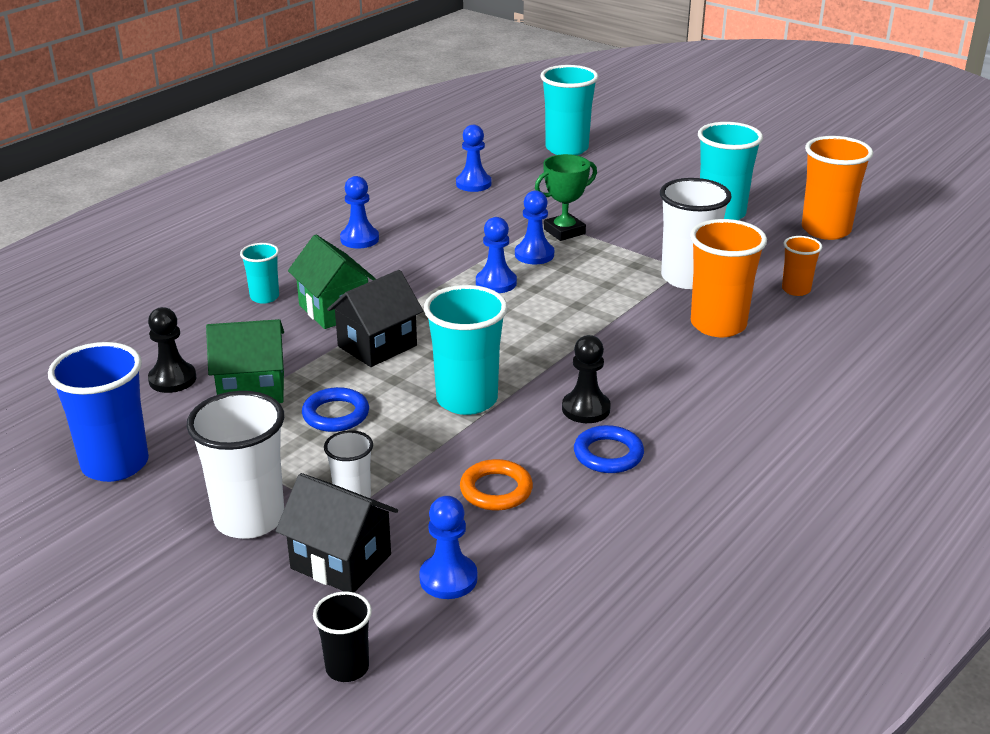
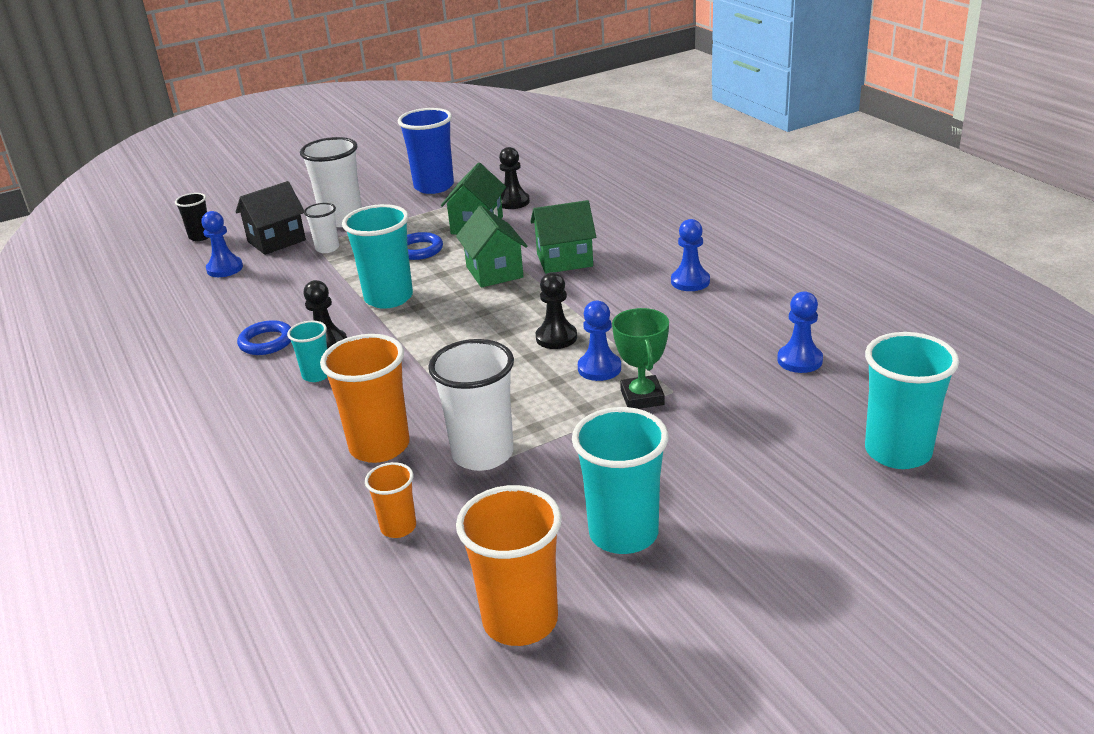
camera: 115 degrees right, 0 degrees up
turquoise cup [240,243,279,304] -> turquoise cup moved to [287,321,327,382]
black house [327,270,423,367] -> green house [456,206,527,288]
orange ring [460,459,533,511] -> none
blue pawn [476,217,517,293] -> black pawn [536,272,577,349]

